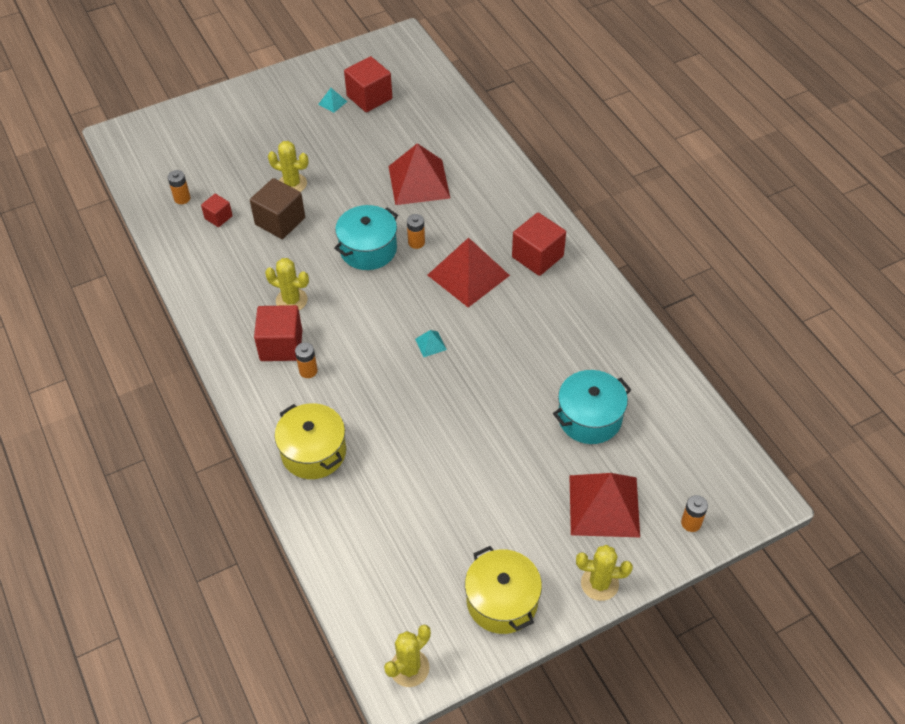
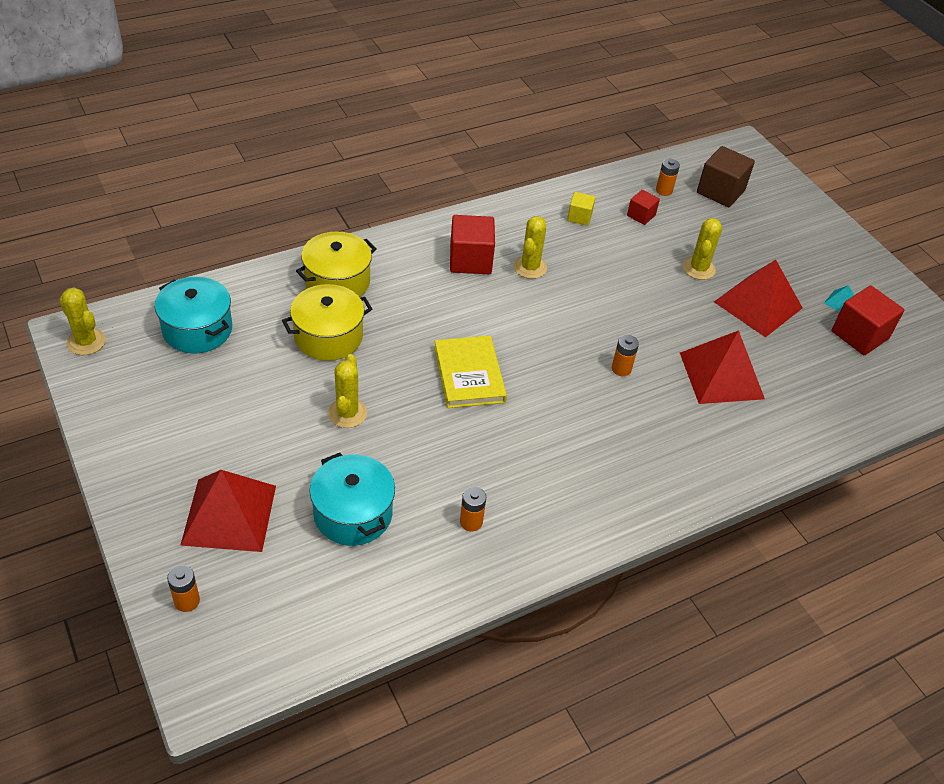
camera: 85 degrees right, 5 degrees down
brown cube [250,178,305,239] -> brown cube moved to [697,146,755,207]
orange battery [295,342,318,378] -> orange battery moved to [460,487,486,532]
turquoise pot [334,205,398,270] -> turquoise pot moved to [155,277,232,354]
turquoise pyramid [415,330,447,357] -> yellow book [434,336,507,408]
red pyramid [428,238,510,308] -> red pyramid moved to [714,260,803,338]
yellow pot [465,546,542,634] -> yellow pot moved to [282,284,372,361]
red cube [512,212,566,276] -> none
yellow cactus [576,545,633,601] -> yellow cactus moved to [328,354,367,428]
none -> yellow cube [567,192,595,226]

